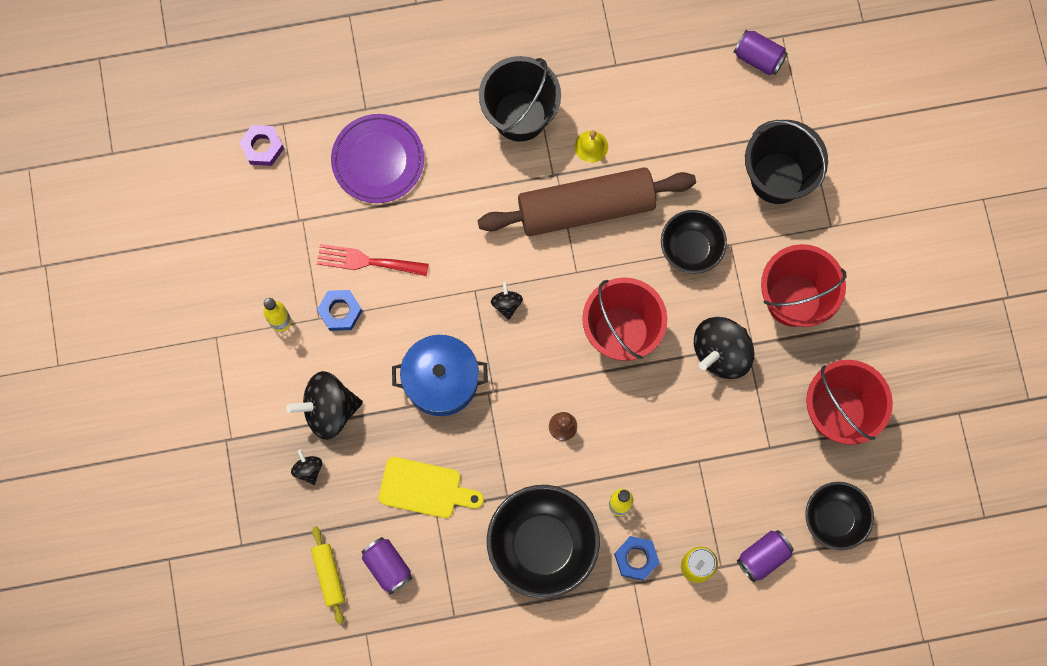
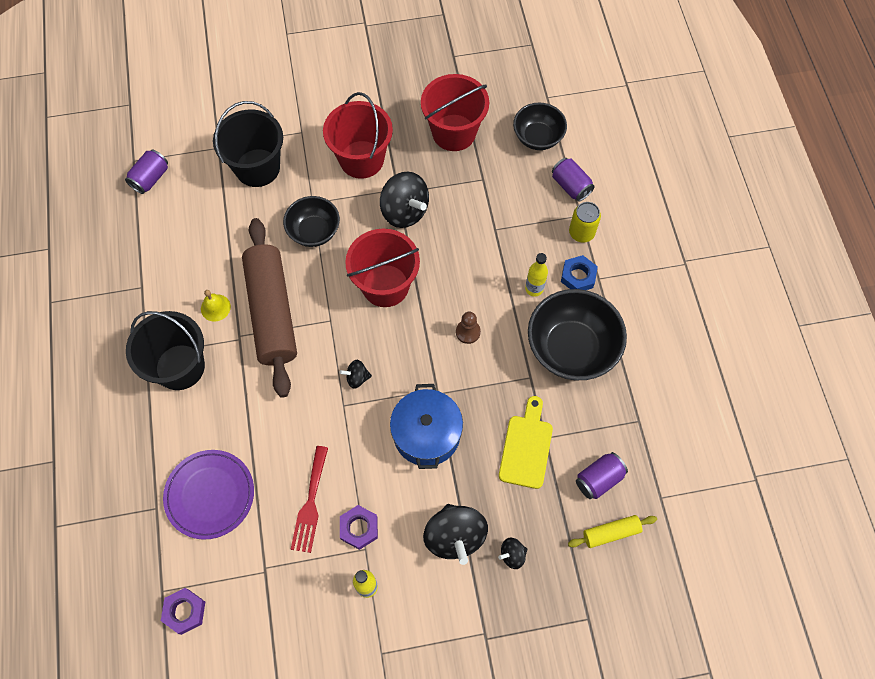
camera: 90 degrees left, 10 degrees down
blue nut [317,290,362,331] -> purple nut [340,505,378,550]

